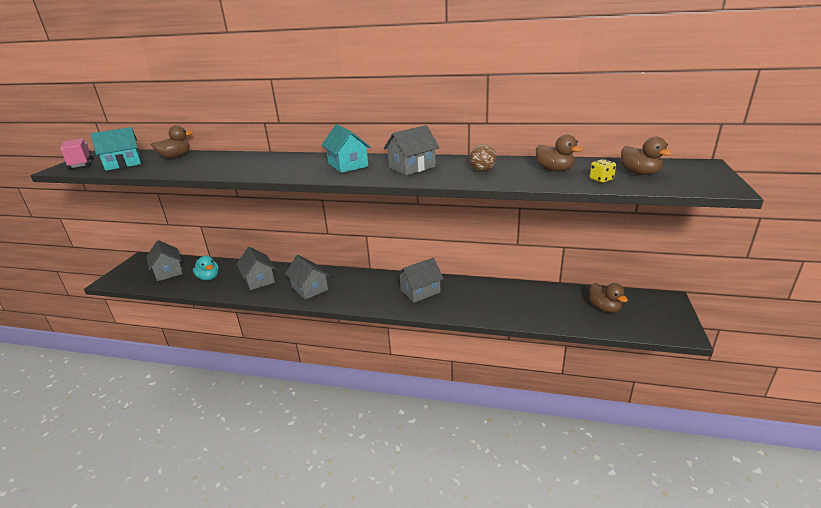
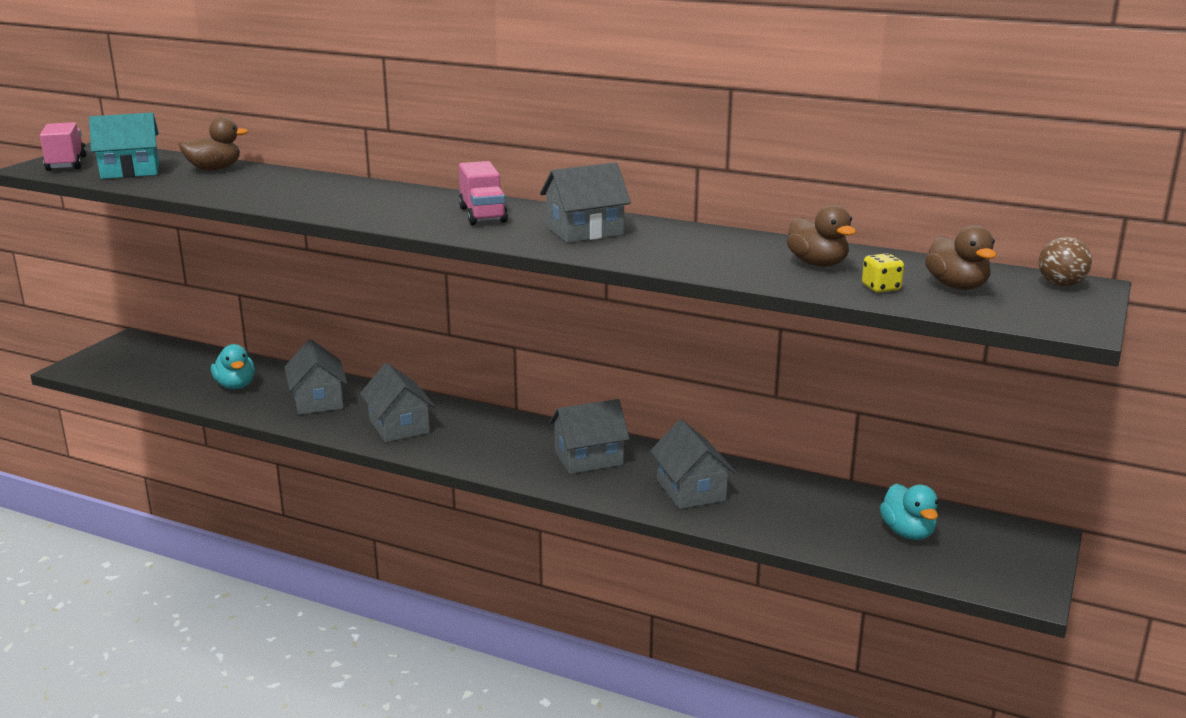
camera: 10 degrees right, 5 degrees down
grey house [146,240,183,281] -> grey house moved to [650,419,736,509]
turquoise house [321,124,371,173] -> pink truck [459,161,508,225]
brown ball [470,144,497,172] -> brown ball moved to [1039,237,1092,287]
brown duck [589,283,628,313] -> turquoise duck [880,484,938,540]

